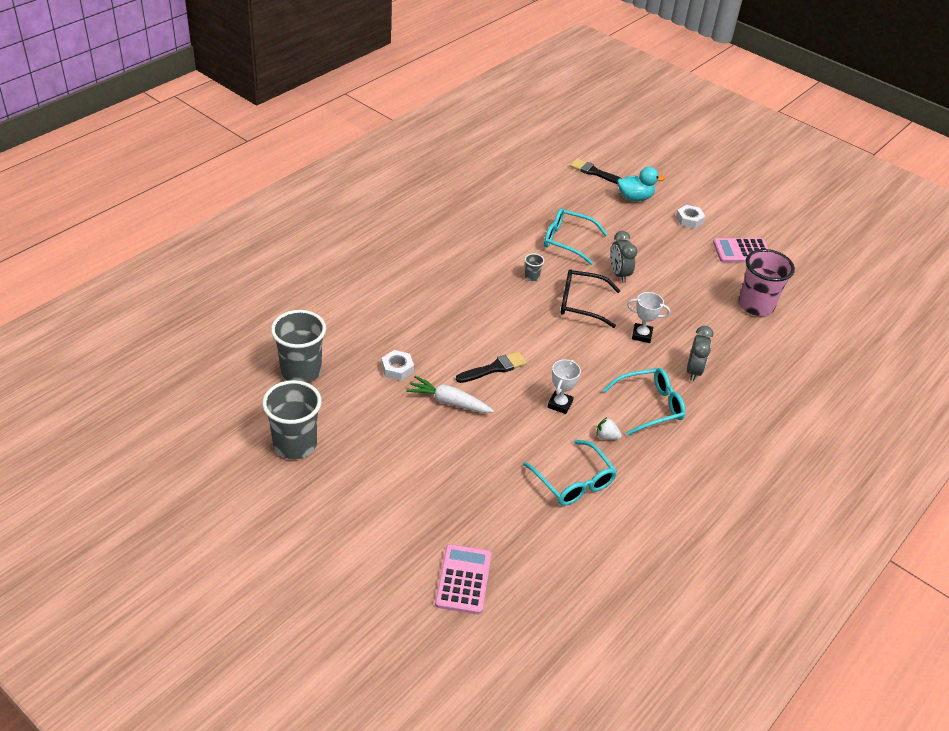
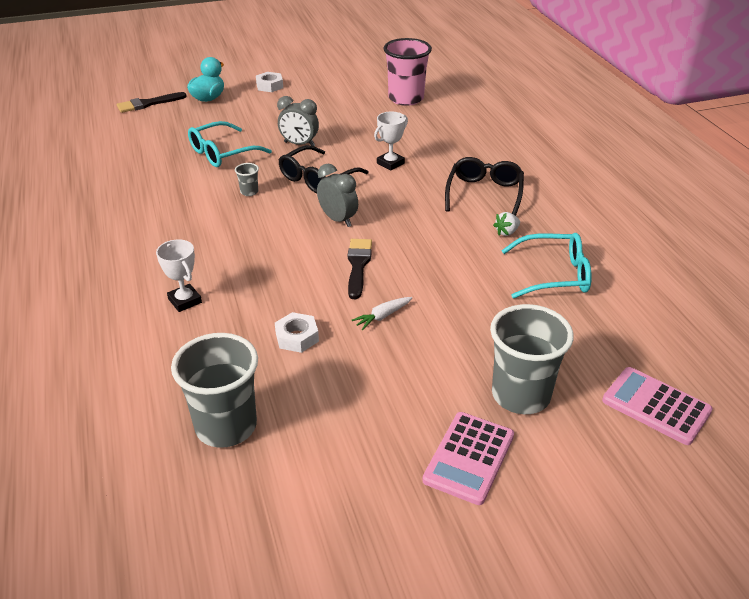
camera: 55 degrees left, 5 degrees down
grey cup [262,380,322,459] -> grey cup moved to [490,304,574,414]
white carrot [406,376,494,413] -> white carrot [352,297,412,330], size x0.61
white trophy [548,359,581,414] -> white trophy moved to [156,239,202,312]
turquoise glasses [603,368,686,435] -> black glasses [445,157,524,216]
grey clock [687,326,713,381] -> grey clock moved to [317,164,358,227]
pink calculator [713,238,768,262] -> pink calculator moved to [422,412,514,505]

